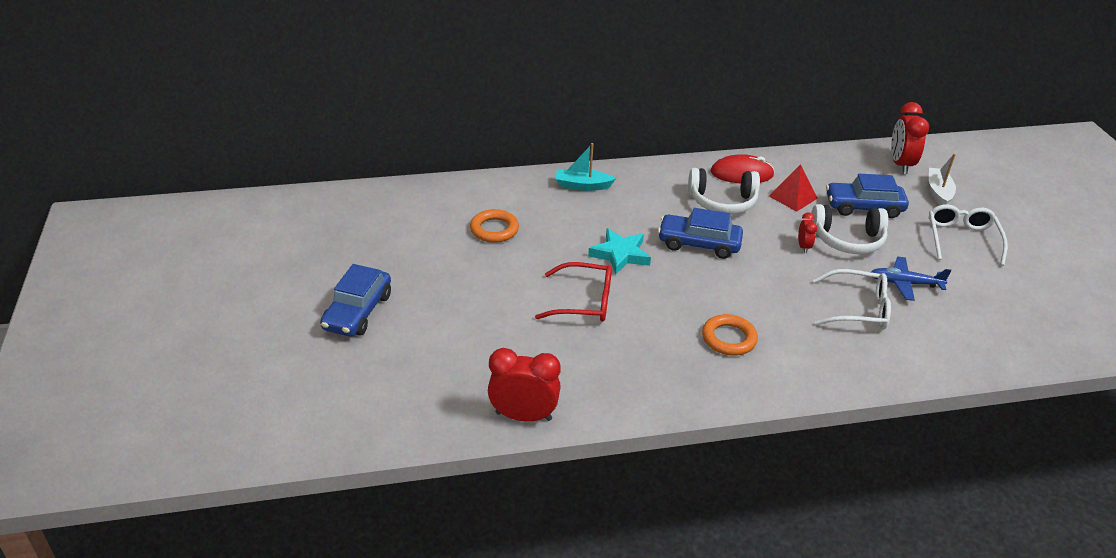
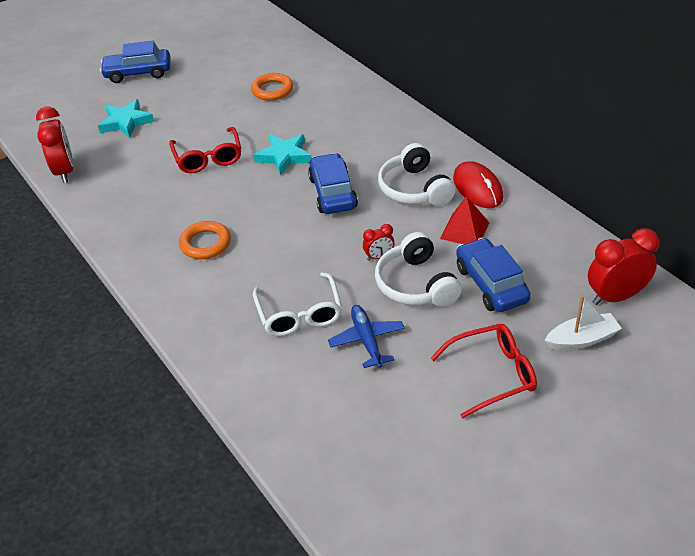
camera: 70 degrees right, 5 degrees up
turquoise boat [556,143,616,191] -> none
white glasses [929,204,1008,266] -> red glasses [430,324,537,418]
none -> turquoise star [98,99,154,138]

